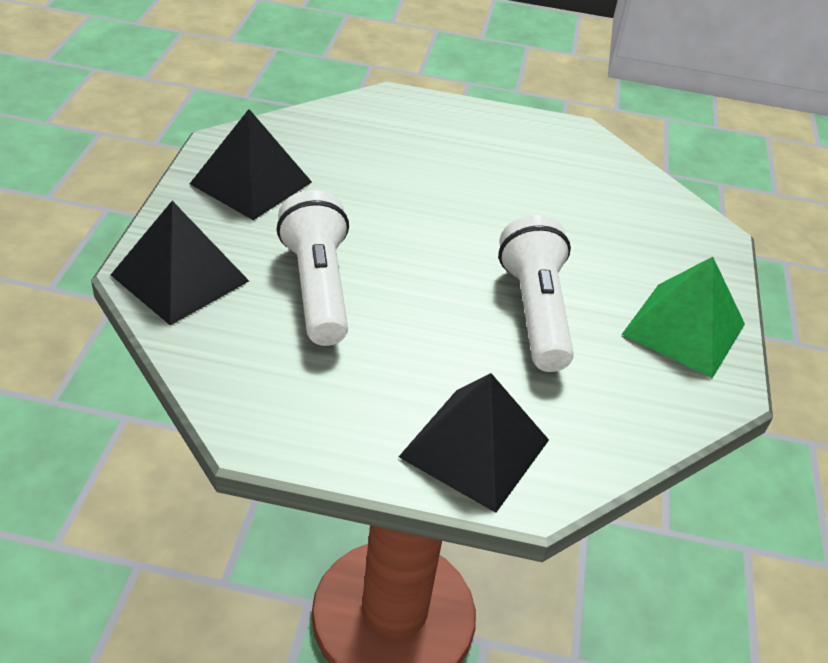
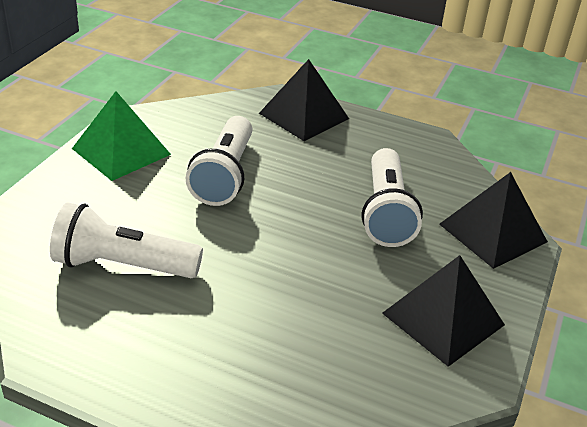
camera: 165 degrees left, 5 degrees down
none -> white flashlight [50,202,203,278]

